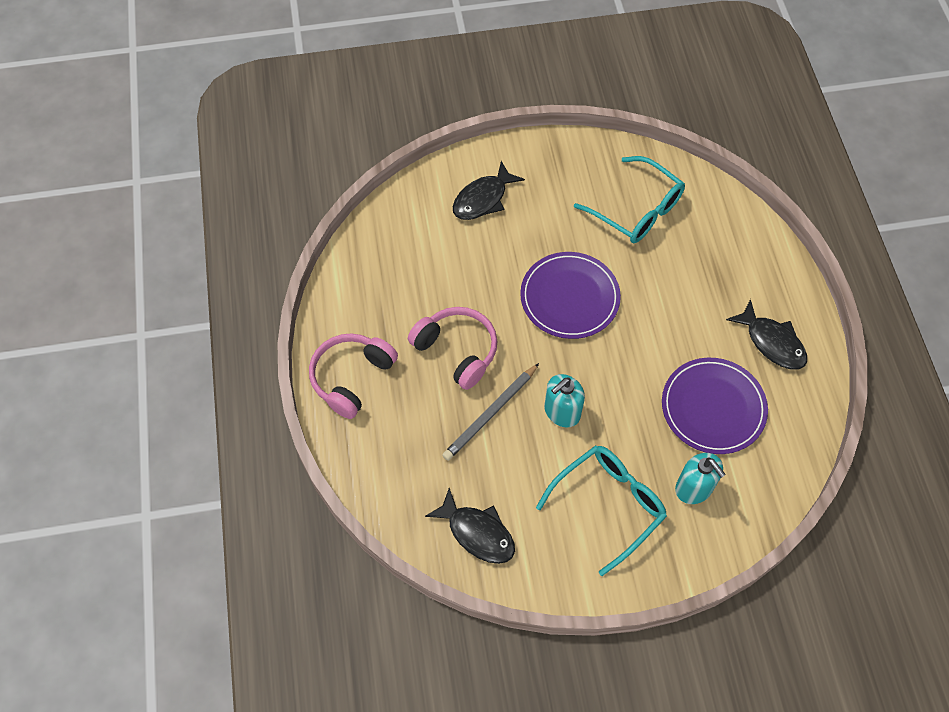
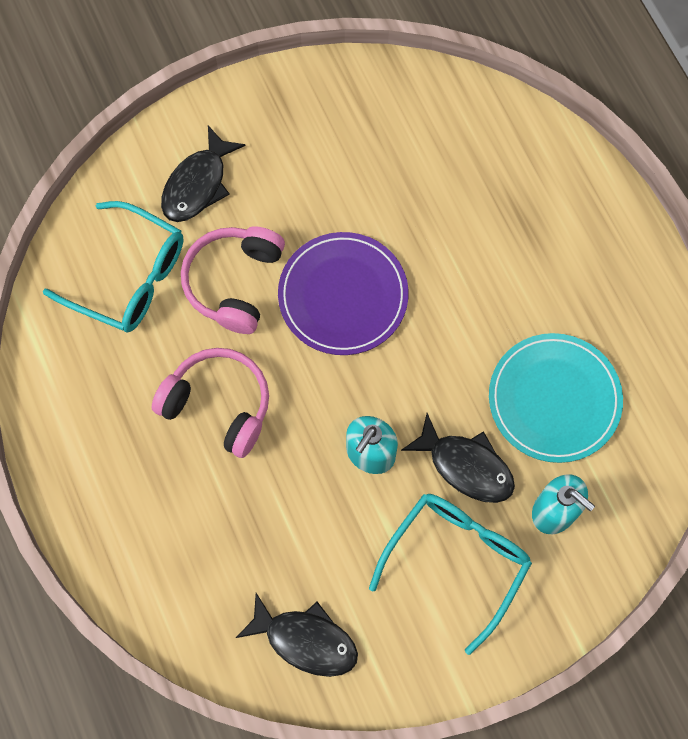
camera: 15 degrees left, 10 degrees up
pink headphones [309,333,398,419] -> pink headphones moved to [181,226,285,334]
grey pencil [442,363,539,461] -> none
turquoise glasses [574,156,685,243] -> turquoise glasses moved to [43,201,184,333]
purple plate [662,358,768,454] -> turquoise plate [489,333,623,463]
black fish [726,299,807,370] -> black fish moved to [401,413,515,503]

